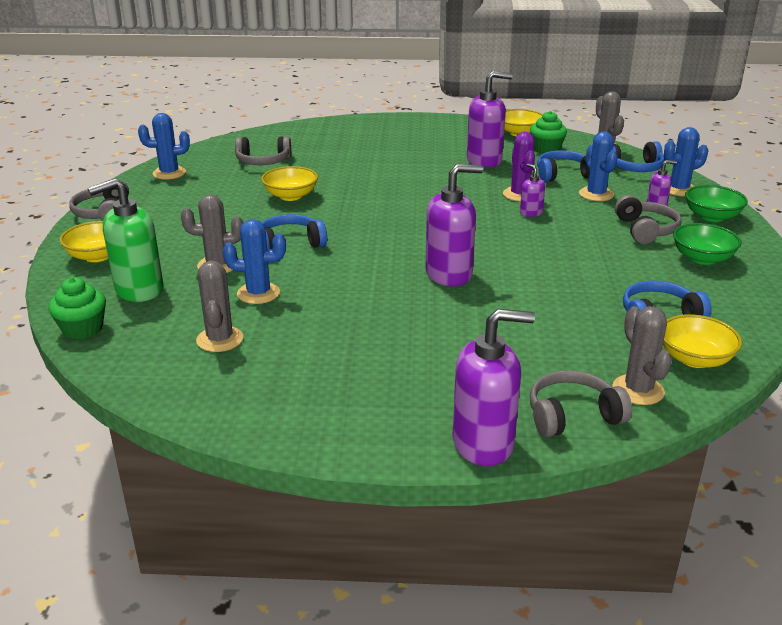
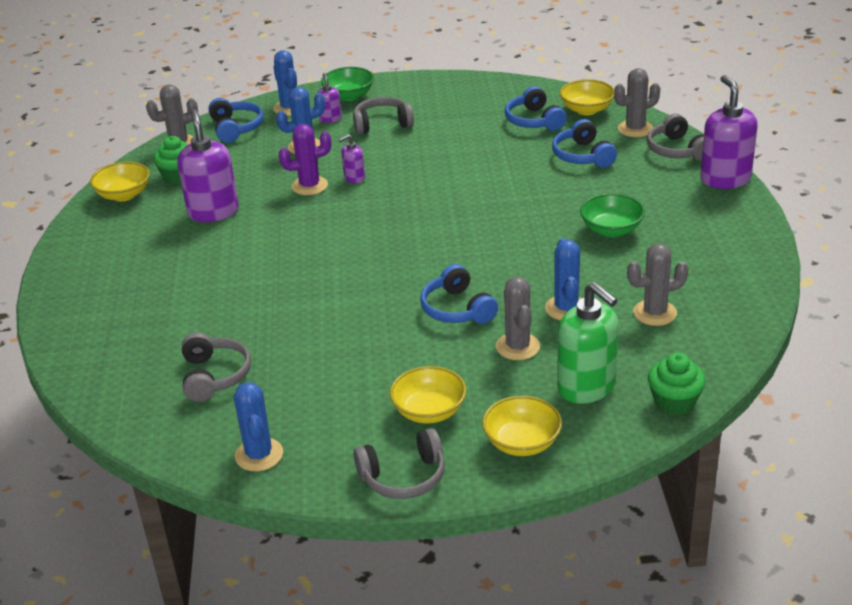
camera: 95 degrees left, 5 degrees up
yellow bowl [261,166,318,201] -> yellow bowl moved to [390,366,466,424]
purple soap dispenser [426,164,483,286] -> none
blue headphones [537,150,590,182] -> blue headphones moved to [552,119,617,167]
green bowl [673,223,741,265] -> green bowl moved to [580,193,645,237]

